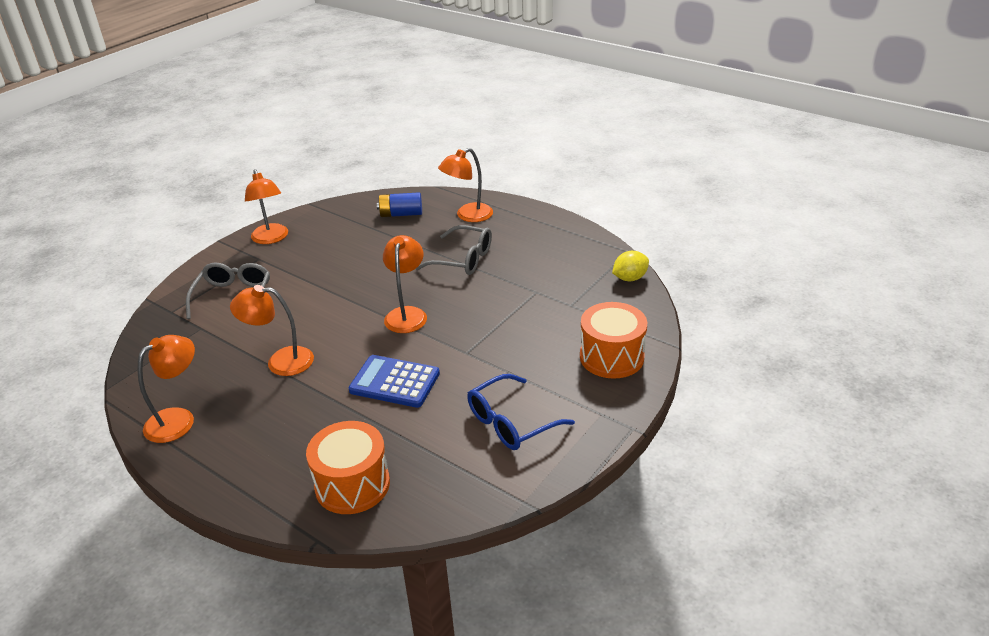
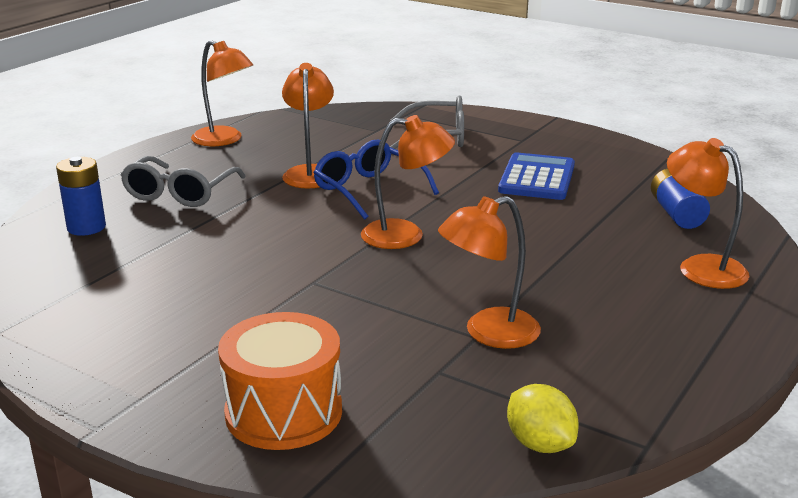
camera: 85 degrees right, 10 degrees down
orange lamp [245,169,288,244] -> orange lamp moved to [438,196,541,349]
orange drum [306,421,390,514] -> blue battery [56,157,106,236]
blue calculator [348,355,440,408] -> blue calculator moved to [498,152,575,200]
grey glasses [416,225,492,275] -> grey glasses moved to [120,156,246,207]
blue glasses [467,374,575,450] -> blue glasses moved to [313,139,439,220]

